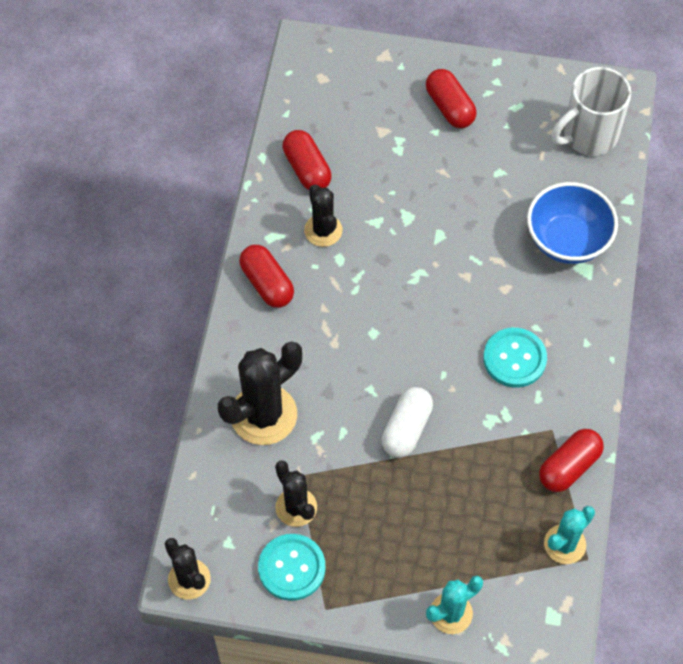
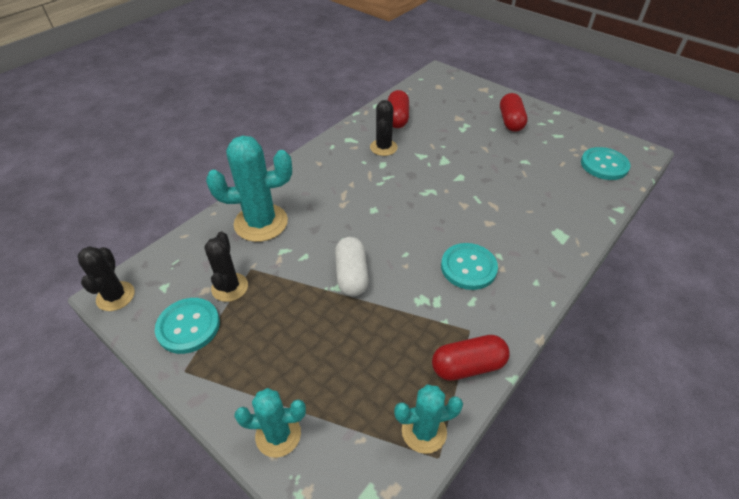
camera: 30 degrees right, 15 degrees down
black cactus [218,341,302,445] -> turquoise cactus [206,136,292,242]
red capsule [239,245,294,308] -> none
white capsule [382,387,433,458] -> white capsule turned 60 degrees counterclockwise [335,237,369,296]
blue bowl [527,182,618,264] -> none
white mug [552,67,631,156] -> turquoise button [581,147,630,180]

